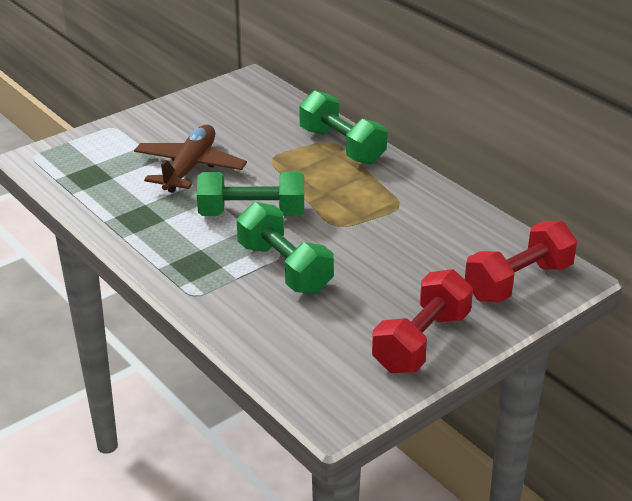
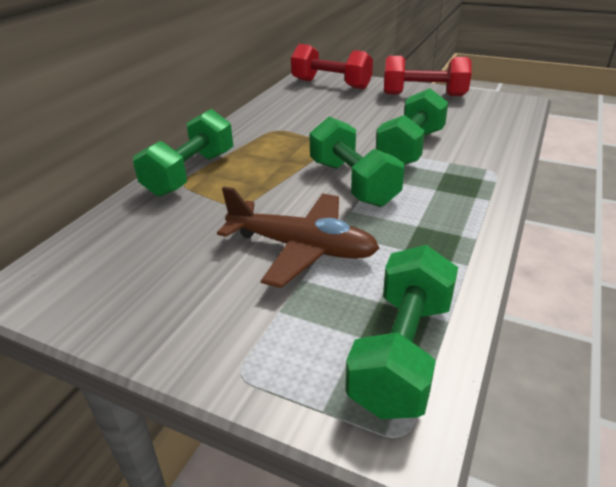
camera: 115 degrees left, 0 degrees up
brown plane [134,125,247,193] -> brown plane turned 150 degrees counterclockwise [217,187,380,288]
none -> green dumbbell [345,245,458,419]

